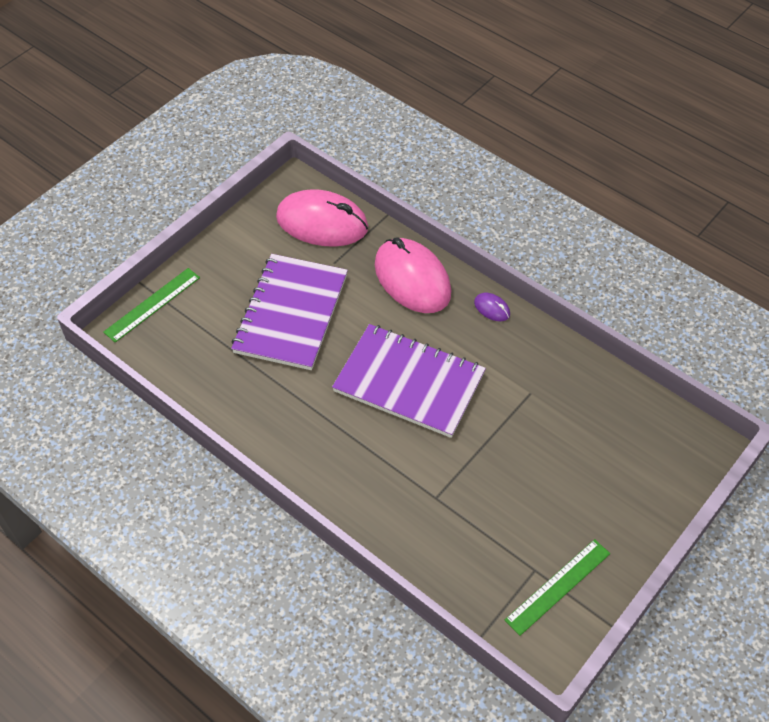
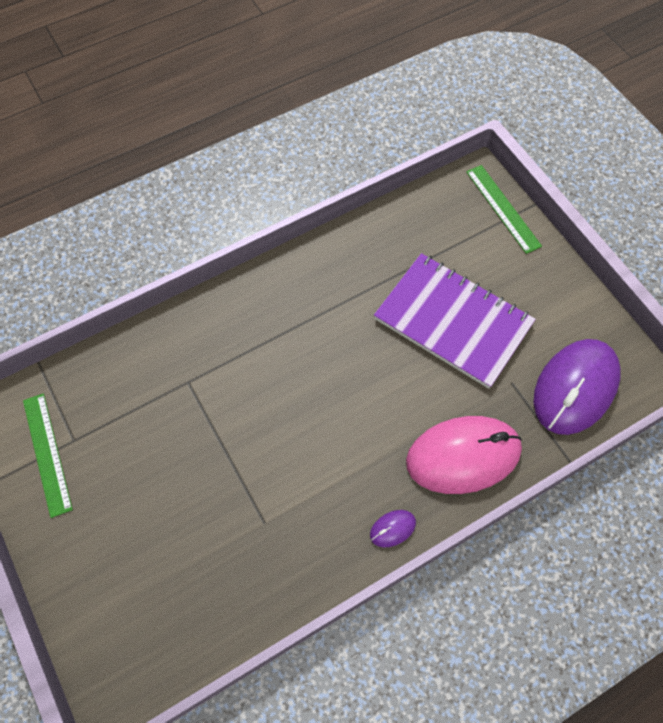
camera: 110 degrees right, 10 degrees up
pink mouse [276,189,368,247] -> purple mouse [534,339,621,435]
purple notebook [332,324,486,438] -> none

